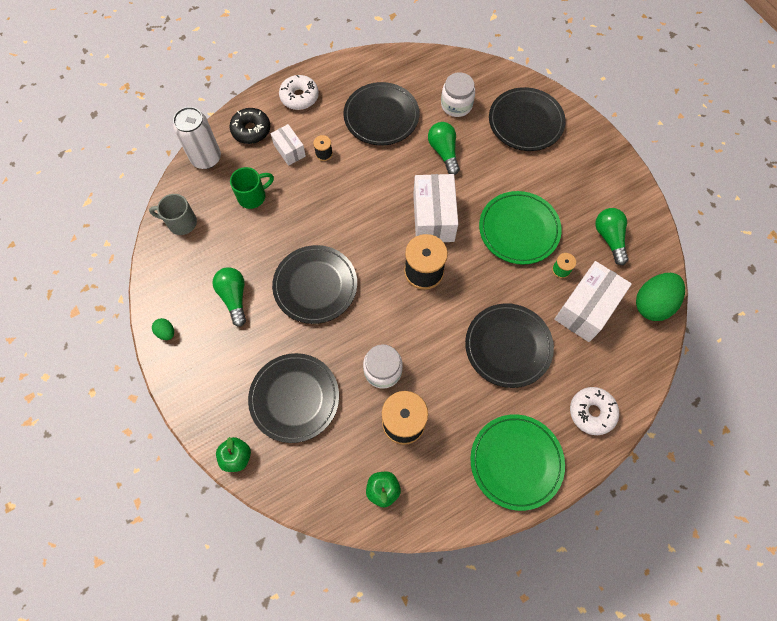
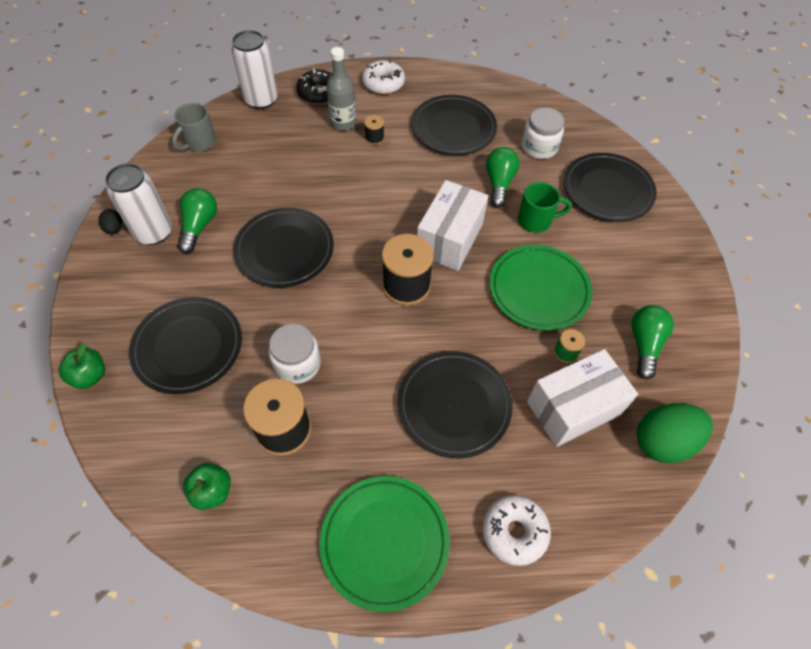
camera: 25 degrees right, 10 degrees down
grey mug [149,194,197,235] -> grey mug turned 90 degrees counterclockwise [172,103,216,152]
green egg [152,318,174,340] -> black egg [99,209,122,234]
green mug [230,167,274,209] -> green mug moved to [518,182,571,233]
white box [271,124,306,166] -> grey bottle [326,47,356,131]
none -> white can [105,163,172,245]

